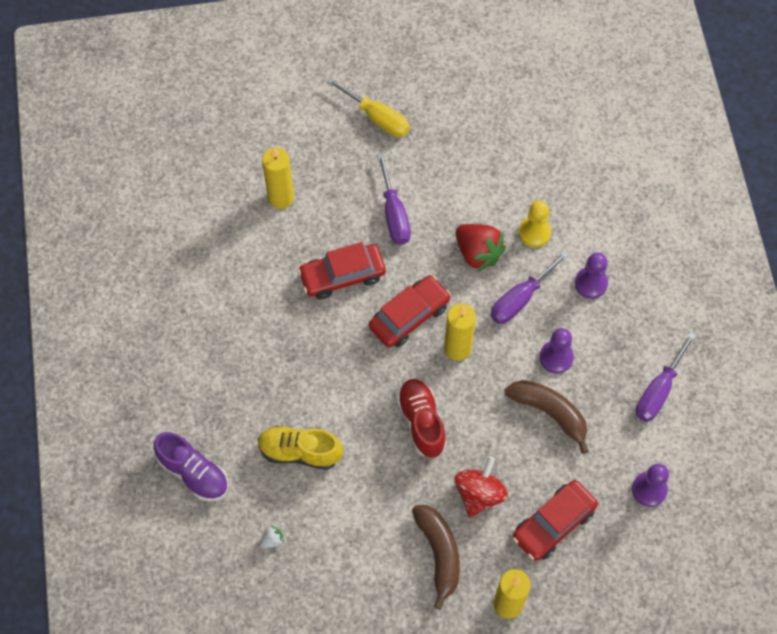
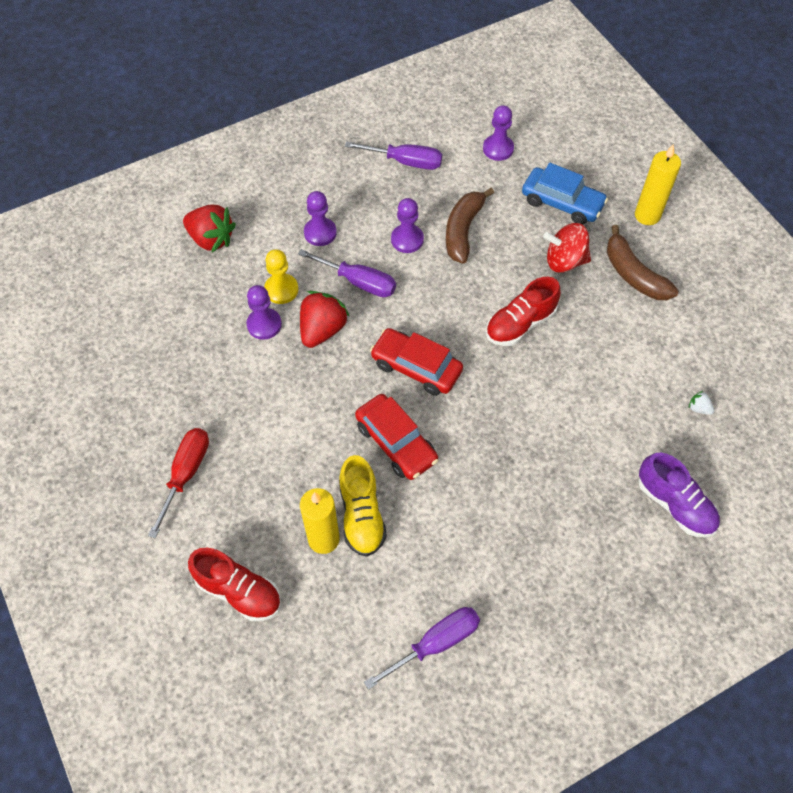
camera: 110 degrees left, 5 degrees down
purple shoe [153,432,228,502] -> purple shoe turned 120 degrees clockwise [638,453,720,537]
yellow shoe [258,426,343,470] -> yellow shoe moved to [339,455,387,557]
yellow screwdriver [327,77,410,137] -> red screwdriver [148,428,209,538]
purple screwdriver [377,153,411,245] -> purple screwdriver moved to [364,607,480,690]
brown banana [412,505,460,610] -> brown banana turned 90 degrees counterclockwise [607,225,679,300]
yellow candle [444,303,476,361] -> none
red car [513,480,598,561] -> blue car [522,163,608,224]
none -> red strawberry [183,205,236,252]
none -> red shoe [188,548,281,621]
none -> purple pawn [247,285,282,340]

